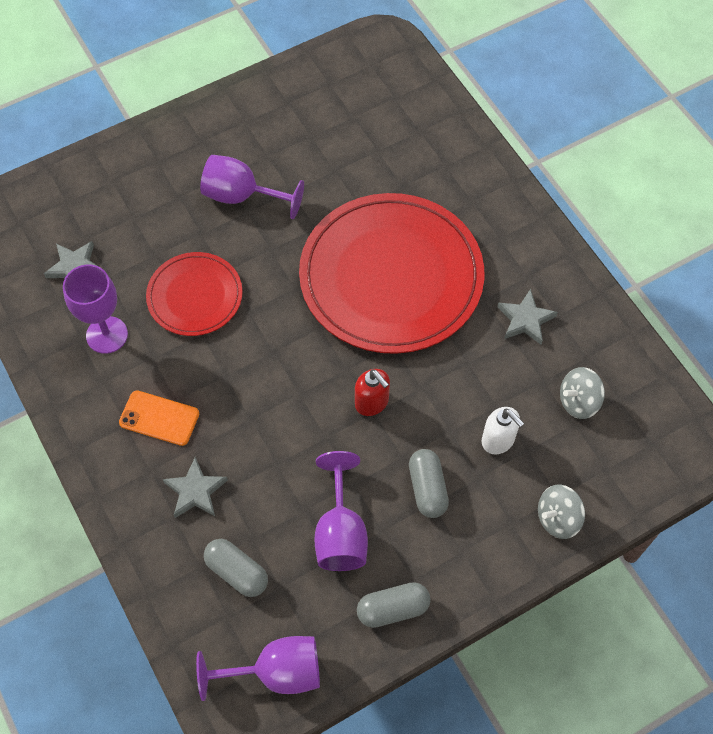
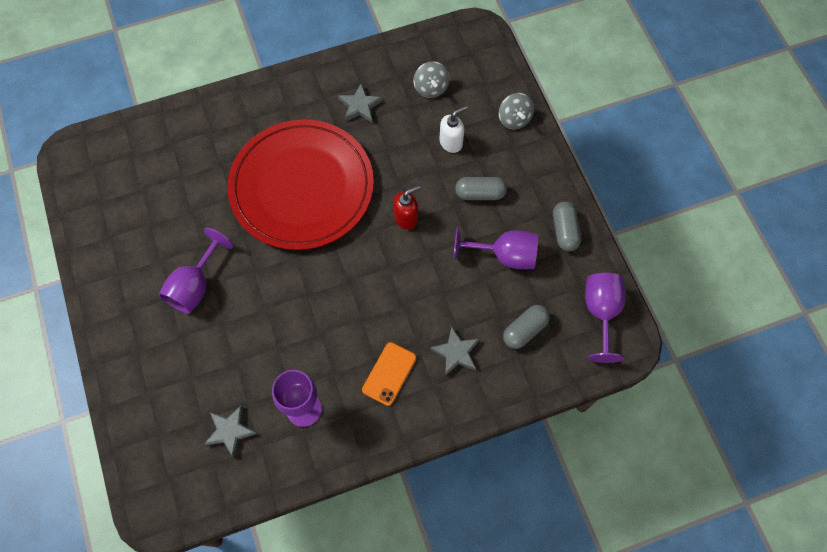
camera: 80 degrees left, 5 degrees up
red plate [146,252,243,336] -> none

